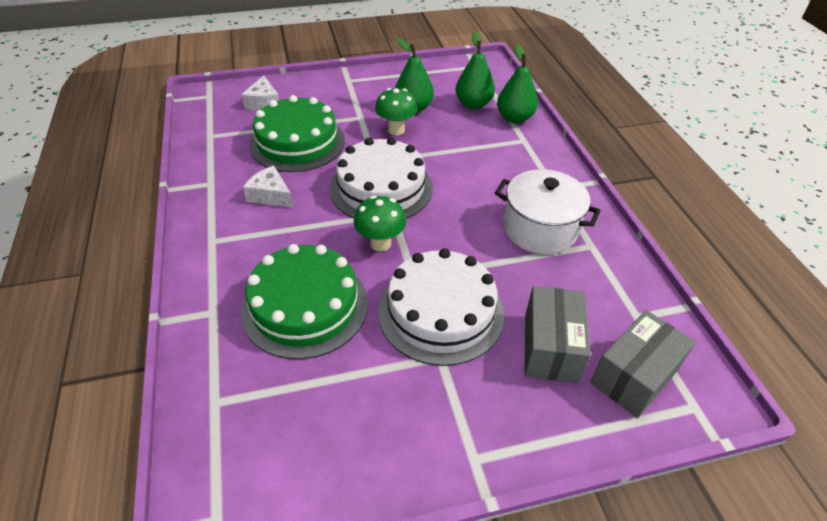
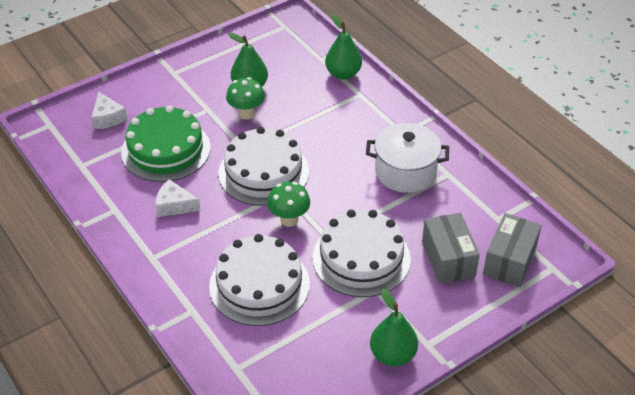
camera: 20 degrees left, 0 degrees up
green cake [241,244,368,359] -> white cake [209,234,310,326]
green pear [455,31,495,109] -> green pear moved to [370,289,418,366]

